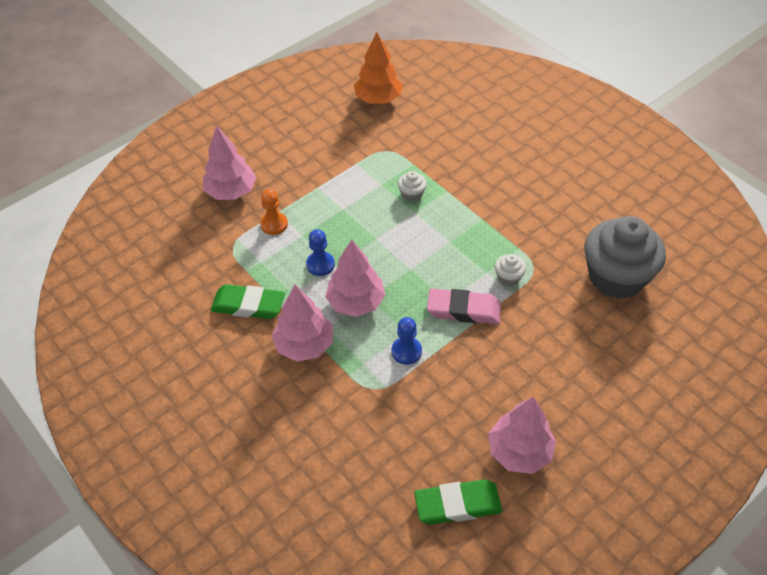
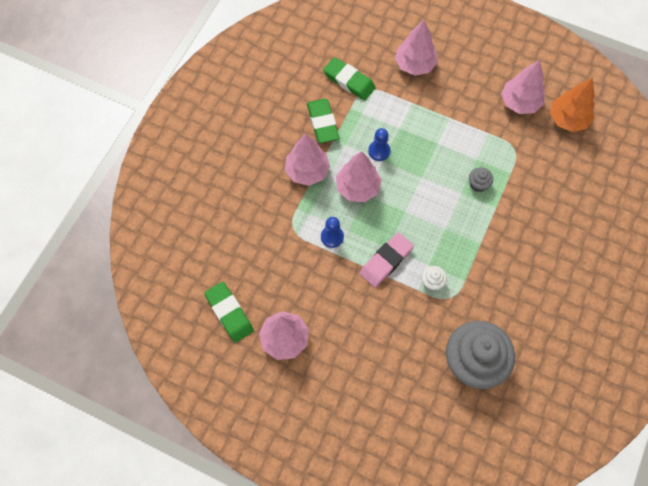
camera: 65 degrees right, 15 degrees up
orange pawn [260,189,288,235] -> none
white cupcake [398,171,427,202] -> grey cupcake [469,167,493,192]
pink eraser [427,289,501,324] -> pink eraser turned 60 degrees clockwise [359,232,414,288]
none -> green eraser [323,57,376,100]
none -> pink tree [501,60,545,114]

